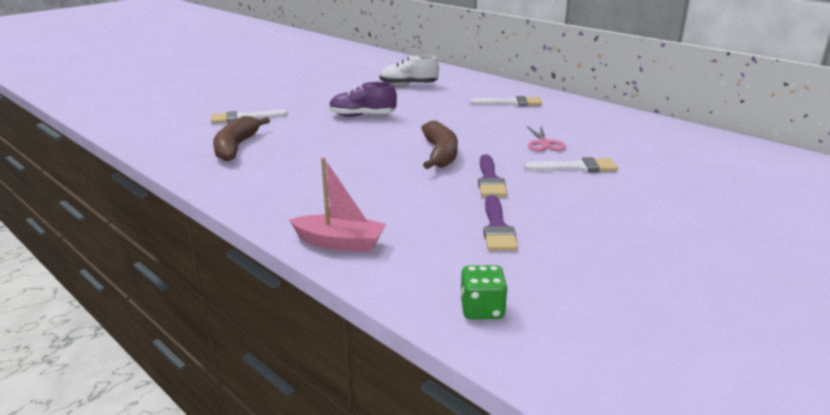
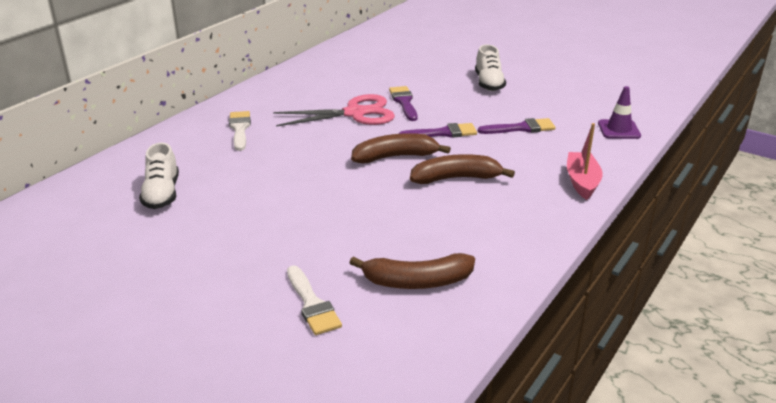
camera: 100 degrees left, 5 degrees up
purple shoe [329,82,397,117] -> none
green dice [460,265,508,319] -> purple traffic cone [598,86,641,139]
white brush [524,157,618,173] -> purple brush [389,86,417,121]
pink scissors [527,126,566,151] -> pink scissors [273,94,395,127], size x1.89
none -> brown banana [410,154,515,184]
none -> white shoe [475,44,506,91]

